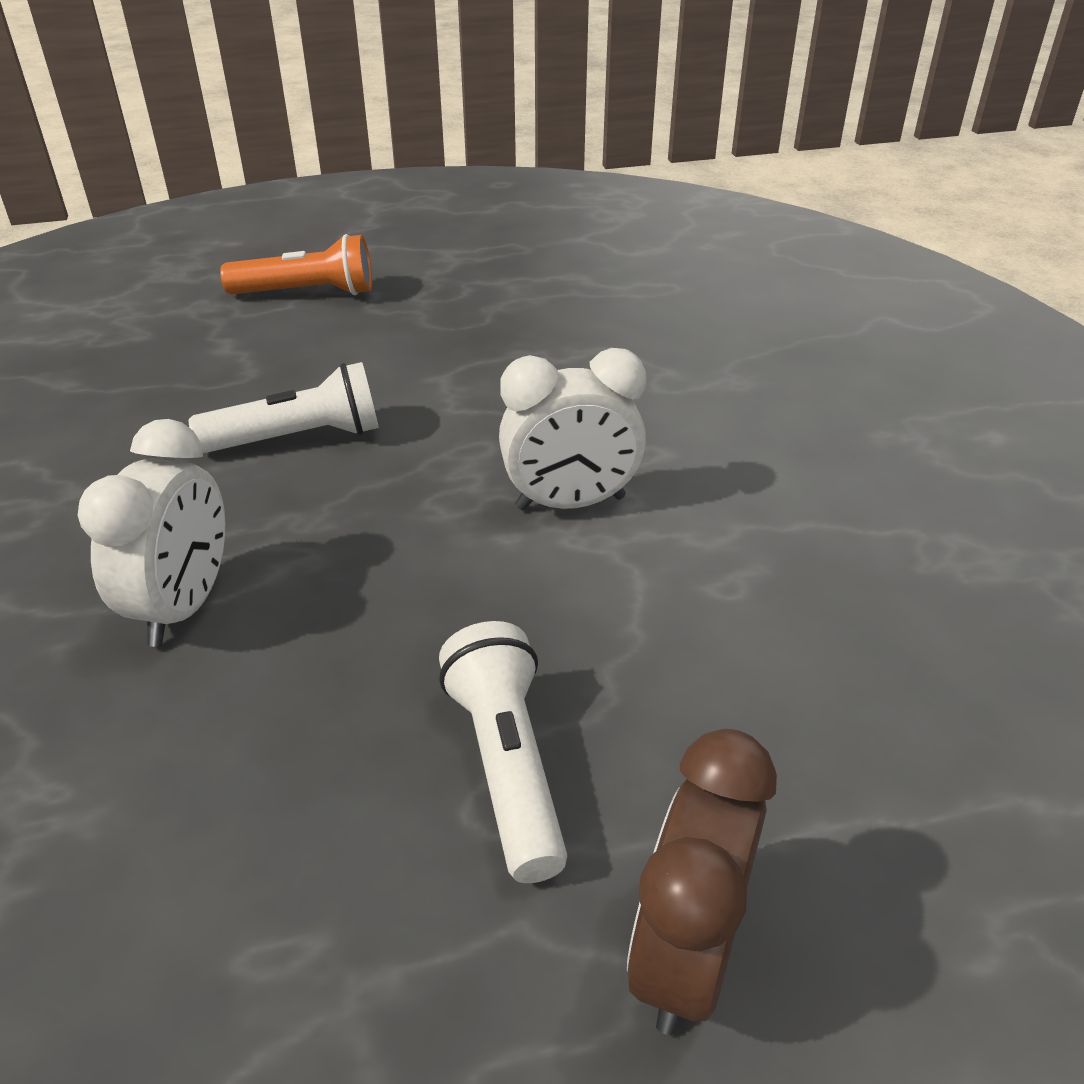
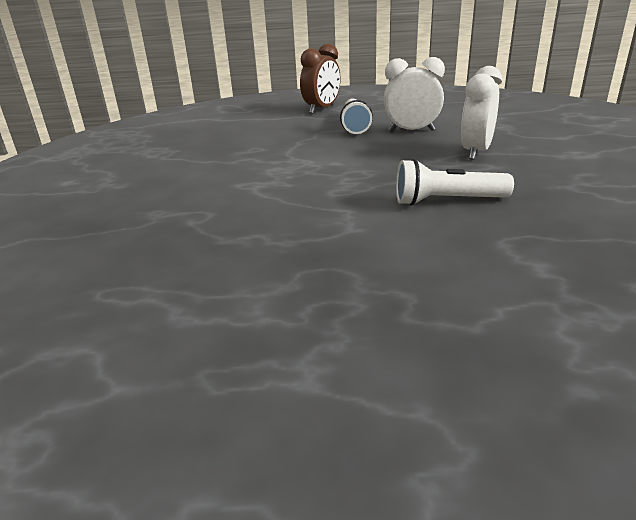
camera: 165 degrees left, 10 degrees down
orange flashlight [220,234,372,295] -> none
white clock [499,348,646,510] -> white clock moved to [384,57,445,132]

